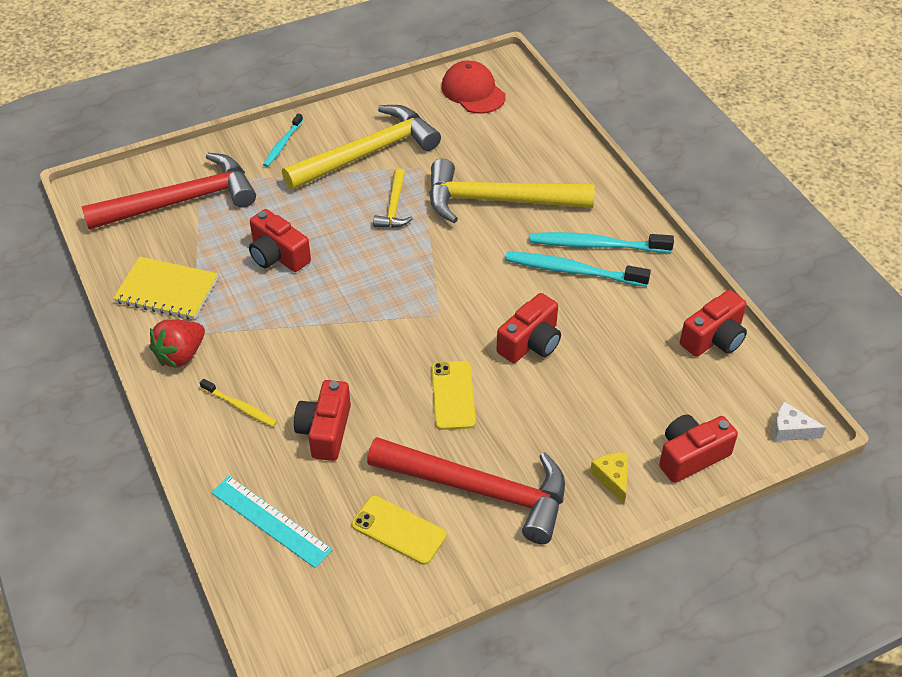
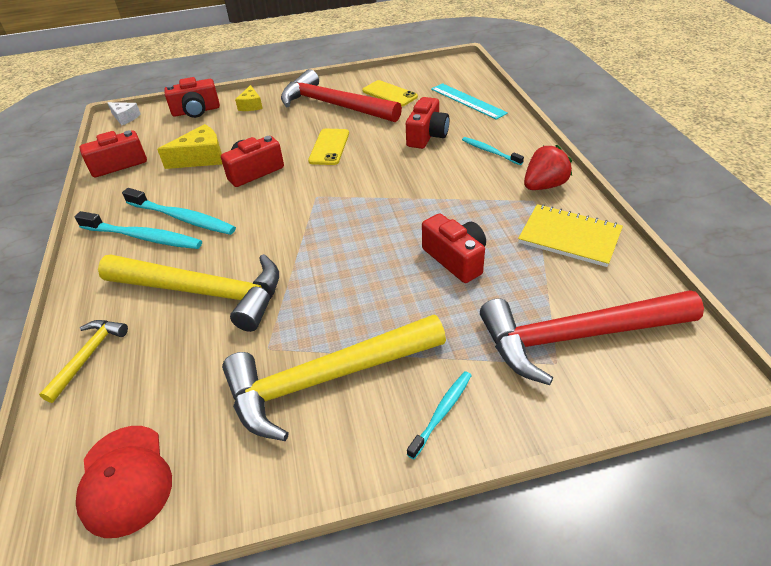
camera: 165 degrees left, 5 degrees down
yellow toothbrush [200,379,277,427] -> turquoise toothbrush [462,137,524,165]
yellow hammer [373,168,413,228] -> yellow hammer moved to [39,320,128,403]
none -> yellow cheese [157,124,222,169]

